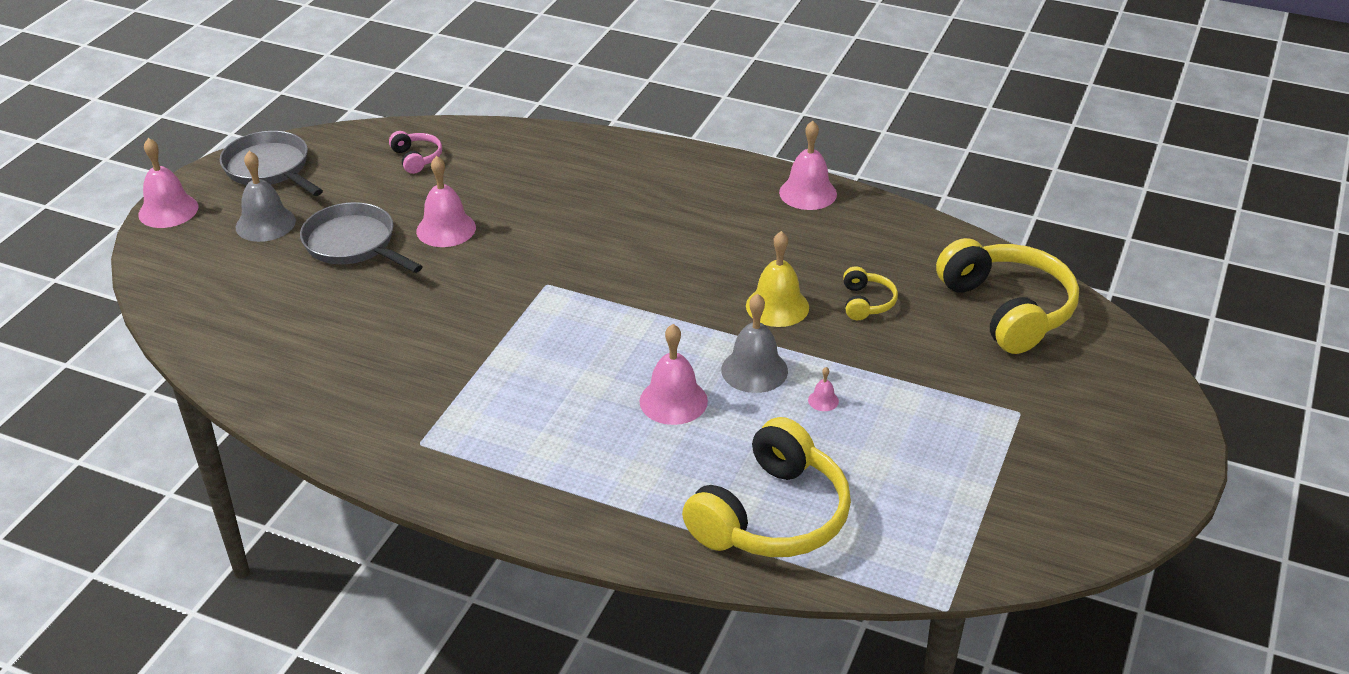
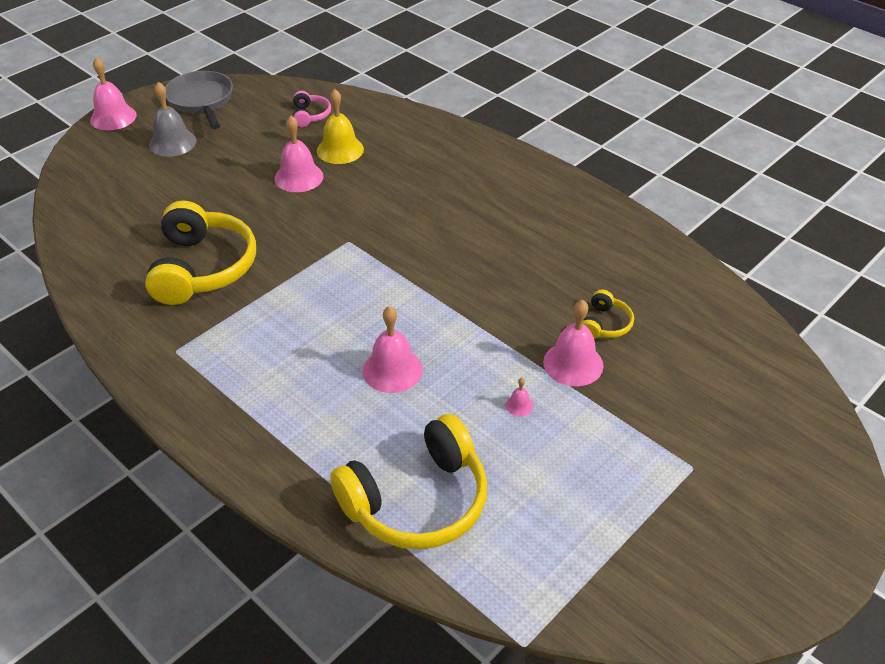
camera: 20 degrees right, 5 degrees up
grey pan [300,202,423,273] -> none
grey bell [721,294,788,393] -> none
yellow bell [746,231,809,327] -> yellow bell moved to [317,89,364,164]
pink bell [779,121,837,210] -> pink bell moved to [543,300,603,386]
yellow headphones [936,238,1079,354] -> yellow headphones moved to [145,200,256,305]

